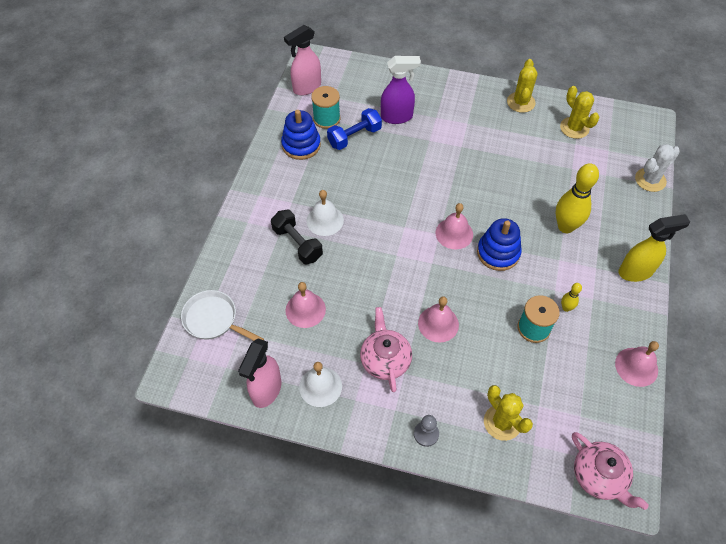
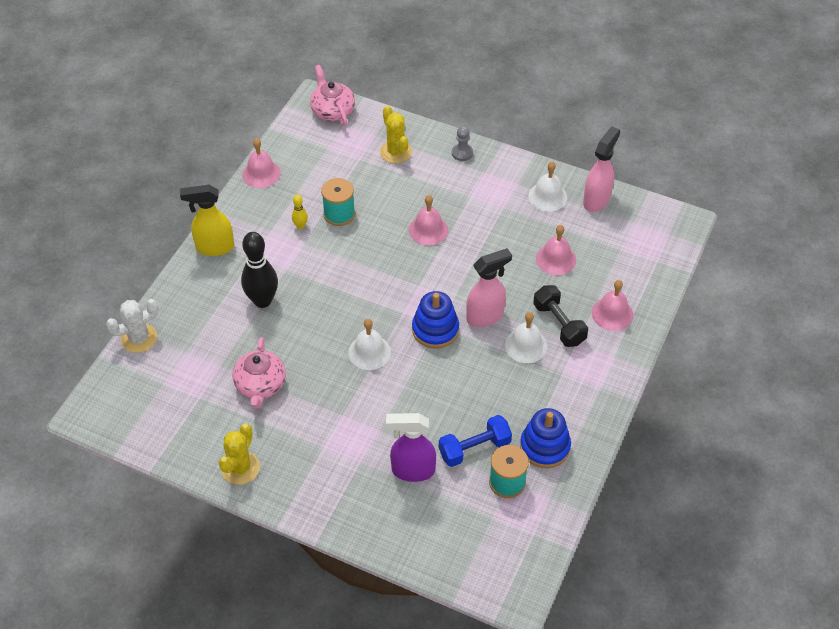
camera: 170 degrees left, 5 degrees down
white pan [181,290,264,341] -> none
pink spray bottle [284,25,321,96] -> pink spray bottle moved to [466,248,512,327]
pink teapot [360,307,412,392] -> pink teapot moved to [232,337,286,408]
pink bell [436,203,473,249] -> pink bell moved to [592,280,634,331]
blue stacking toy [477,218,522,271] -> blue stacking toy moved to [412,291,459,349]
yellow bowling pin [556,163,599,233] -> black bowling pin [241,232,278,308]
yellow cactus [560,86,599,139] -> none
none -> white bell [348,319,391,370]

